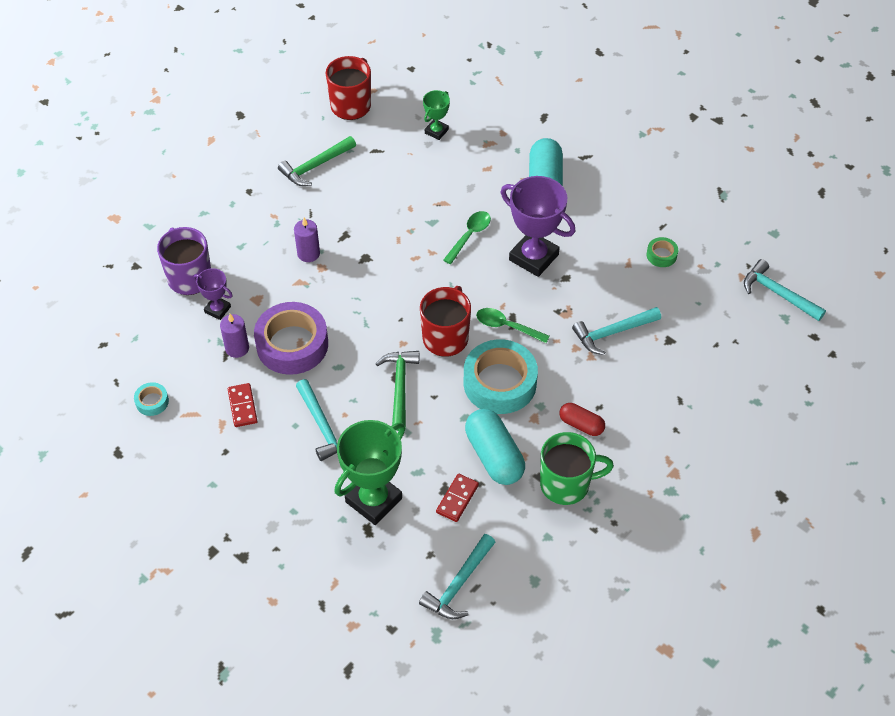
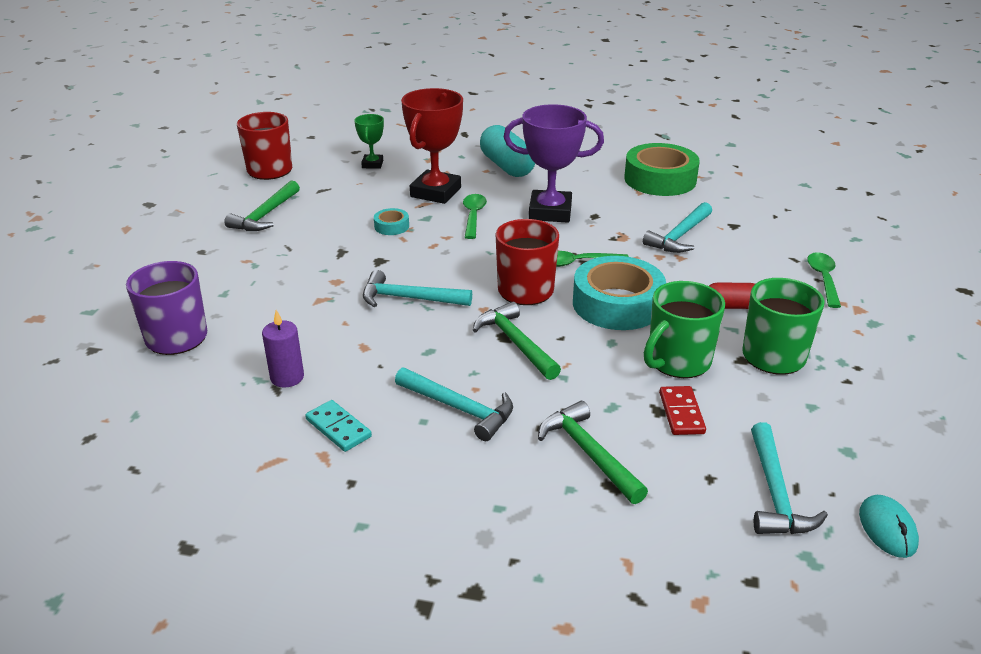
camera: 30 degrees left, 20 degrees down
turquoise tape [134,382,169,416] -> turquoise tape moved to [374,208,409,235]
purple trophy [193,268,233,320] -> none
red domino [228,383,258,427] -> turquoise domino [305,400,372,452]
purple tape [254,302,328,375] -> none
purple candle [294,218,320,262] -> none
green trophy [334,420,405,525] -> green hammer [538,401,648,504]
turquoise capsule [465,409,525,485] -> green mug [644,281,725,378]
green tape [647,237,678,267] -> green tape [624,143,700,196], size x2.25
turquoise hammer [744,259,826,321] -> turquoise hammer moved to [363,270,472,307]
none -> red trophy [401,88,463,204]
none -> green spoon [807,252,841,308]
none -> turquoise mouse [859,495,919,558]

